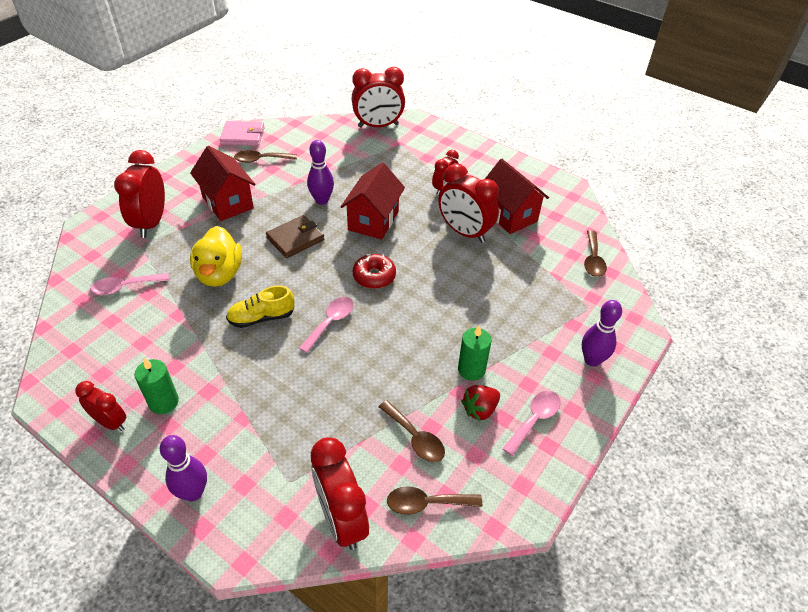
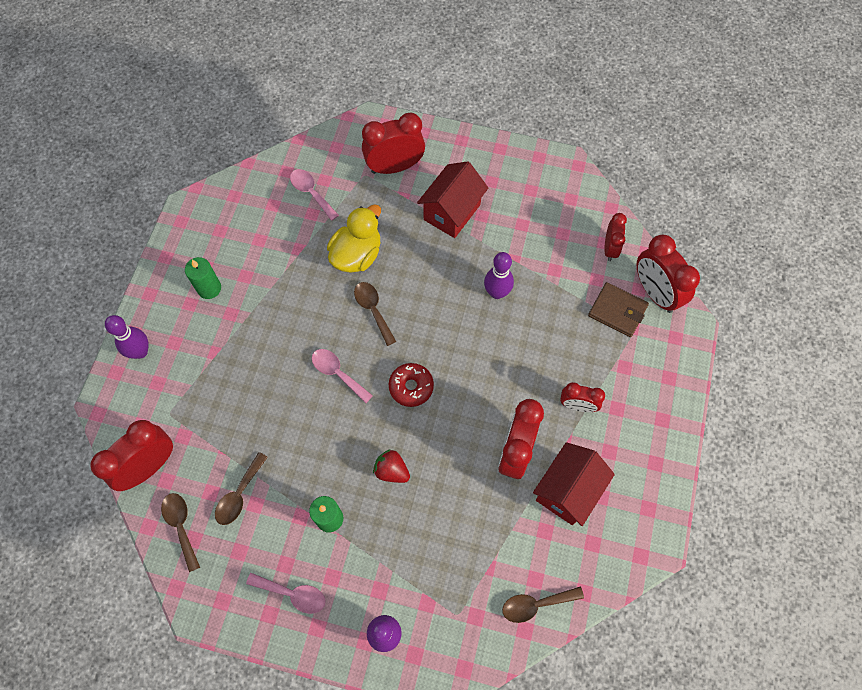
camera: 70 degrees right, 20 degrees up
red clock [75,381,126,431] -> red clock moved to [604,213,627,261]
yellow duck [190,226,242,287] -> yellow duck turned 150 degrees clockwise [327,204,381,273]
pink wallet [220,121,265,146] -> none
yellow shoe [226,285,295,328] -> none
brown spoon [234,150,297,163] -> brown spoon moved to [354,282,396,346]
brown wallet [266,215,324,258] -> brown wallet moved to [588,282,649,337]
pink spoon [299,297,354,353] -> pink spoon turned 150 degrees counterclockwise [312,349,373,403]
red house [341,162,405,240] -> none
red strawberry [461,385,500,421] -> red strawberry moved to [373,449,410,483]

